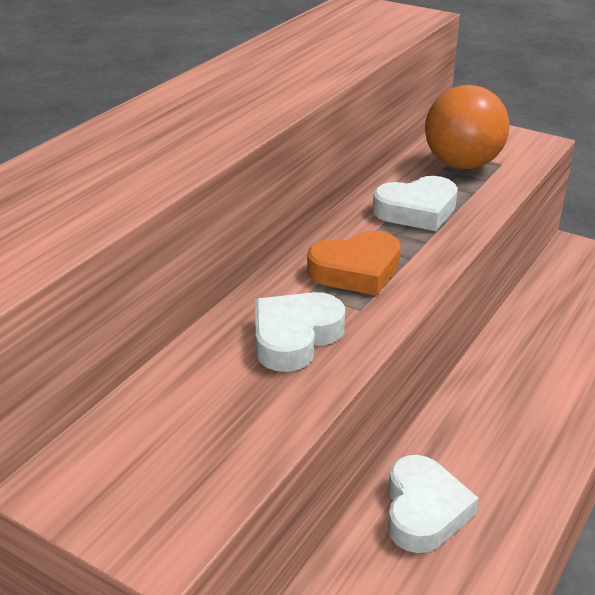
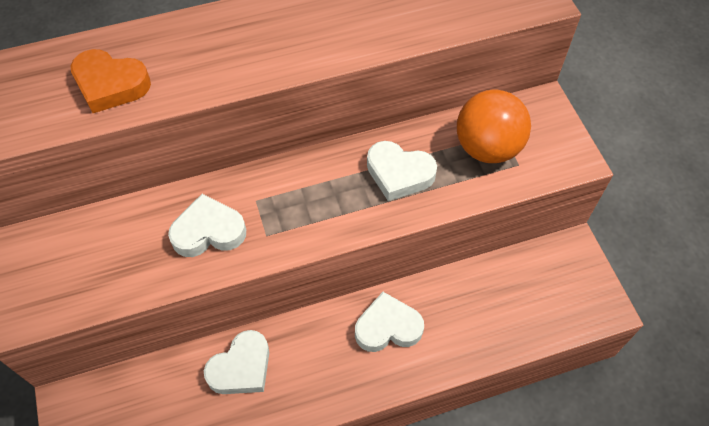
camera: 40 degrees right, 25 degrees up
orange heart [307,230,401,295] -> orange heart moved to [70,49,151,113]
none -> white heart [355,292,424,352]

